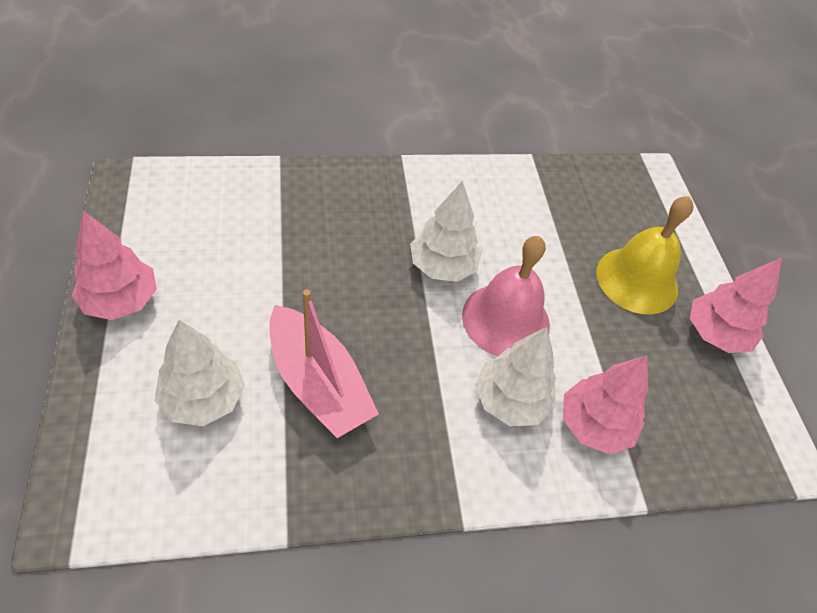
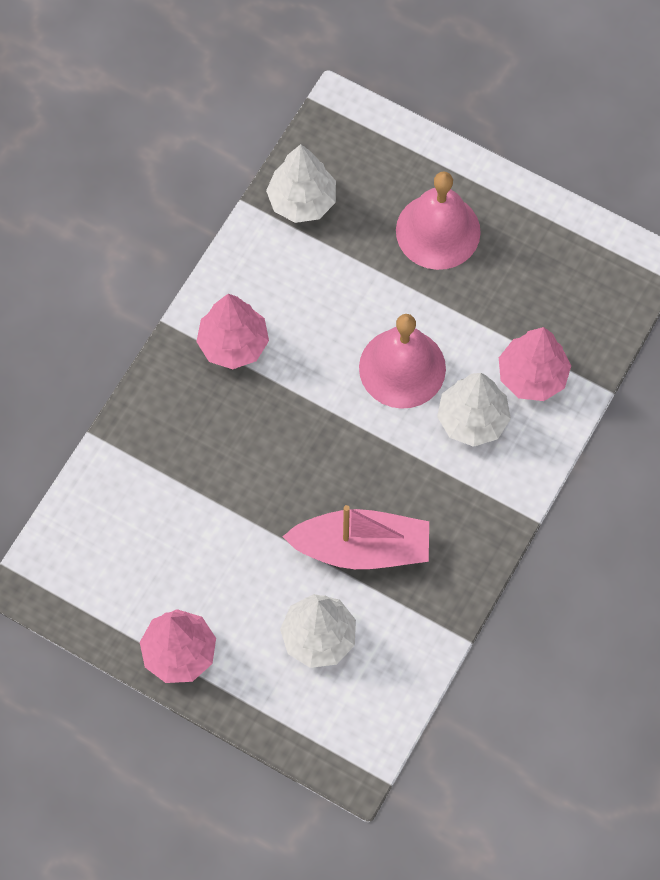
camera: 45 degrees left, 15 degrees up
white tree [410,180,482,282] -> white tree moved to [266,144,336,223]
yellow bell [596,196,694,315] -> pink bell [396,171,481,270]
pink tree [690,258,782,353] -> pink tree moved to [196,294,269,369]

